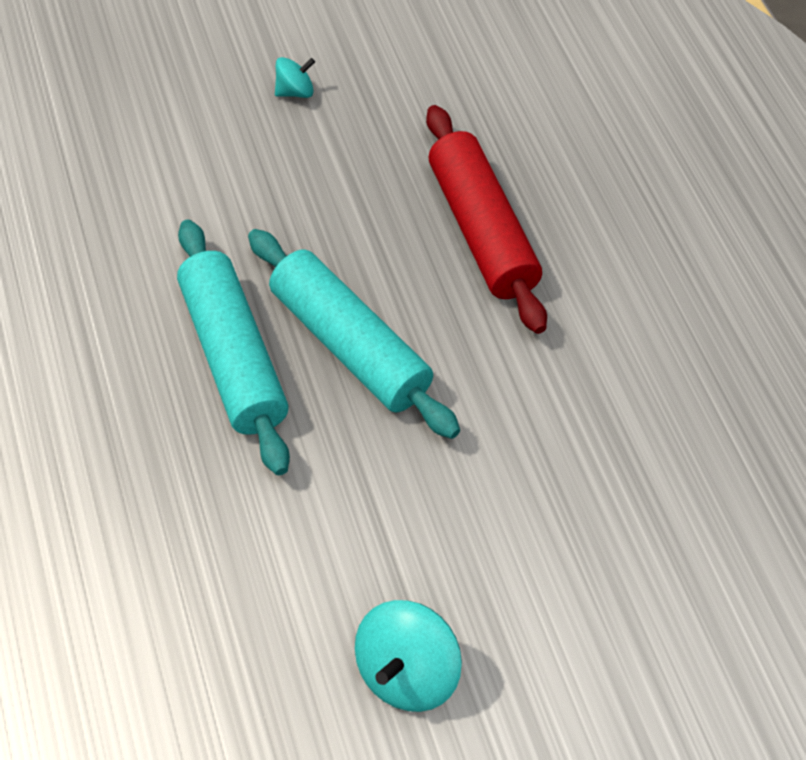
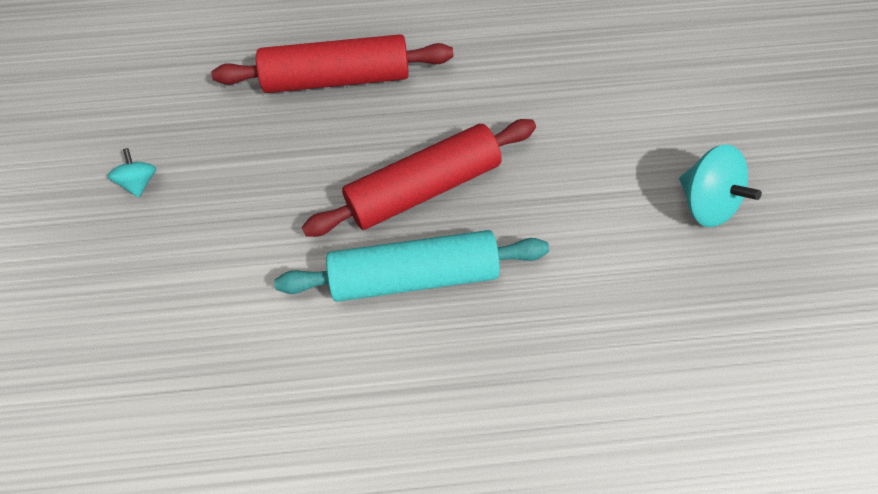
camera: 75 degrees left, 10 degrees up
turquoise rolling pin [248,229,460,439] -> red rolling pin [302,119,536,237]

